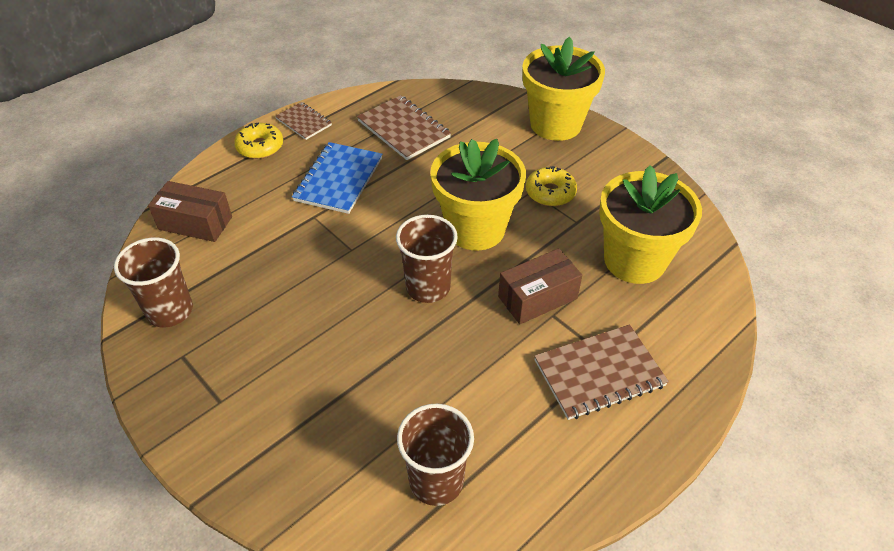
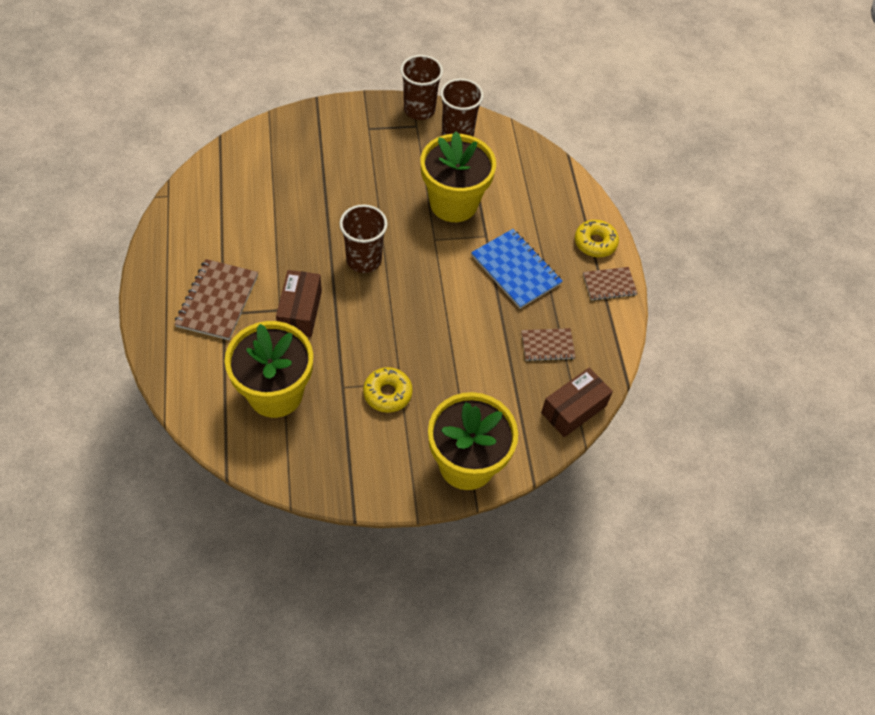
camera: 120 degrees right, 10 degrees up
brown box [148,181,232,242] -> brown box moved to [541,368,613,437]
brown notebook [357,95,451,160] -> brown notebook [521,328,576,361], size x0.61
brown cup [397,404,474,506] -> brown cup moved to [400,55,443,120]
yellow flower pot [430,139,526,251] -> yellow flower pot moved to [421,131,496,222]

